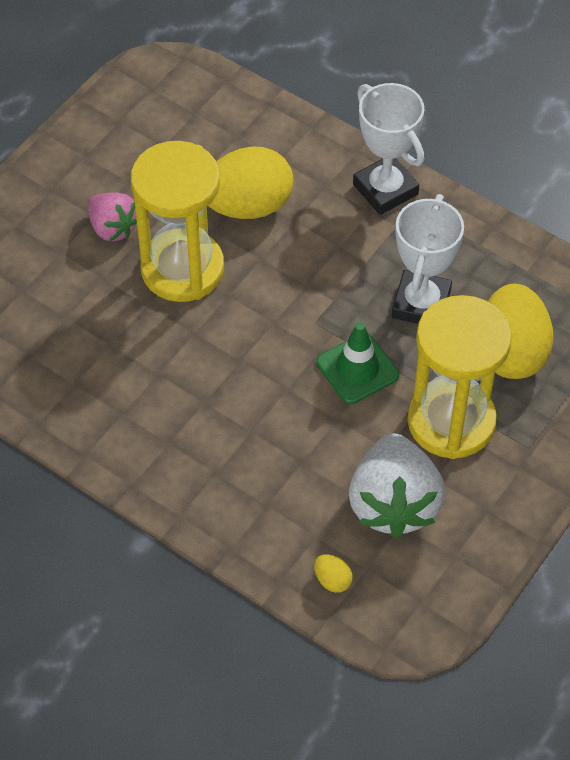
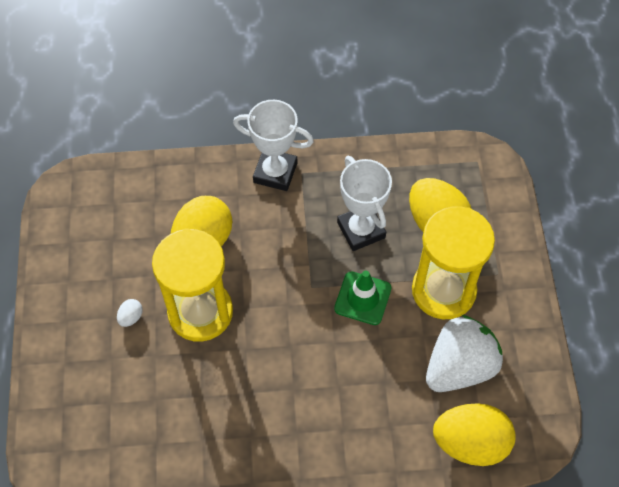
camera: 40 degrees left, 5 degrees up
pink strawberry [87,192,137,241] -> white egg [117,299,143,327]
yellow egg [314,554,353,593] -> yellow egg [433,403,516,466], size x2.47
white strawberry [349,433,445,538] -> white strawberry turned 90 degrees counterclockwise [426,315,503,392]

